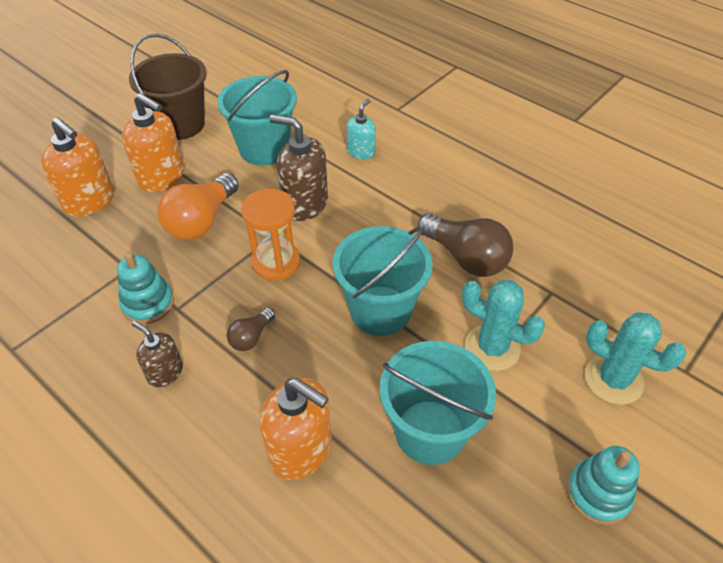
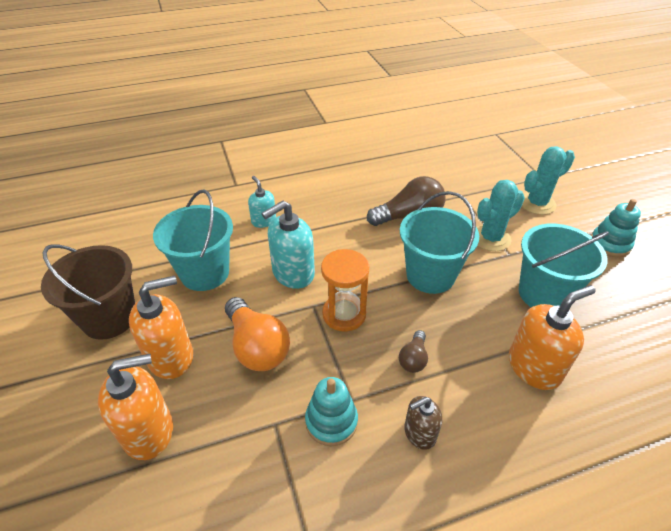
camera: 60 degrees left, 5 degrees down
brown light bulb [226,308,275,351] -> brown light bulb turned 45 degrees clockwise [399,330,428,373]
brown soap dispenser [269,114,328,221] -> turquoise soap dispenser [261,201,315,289]

